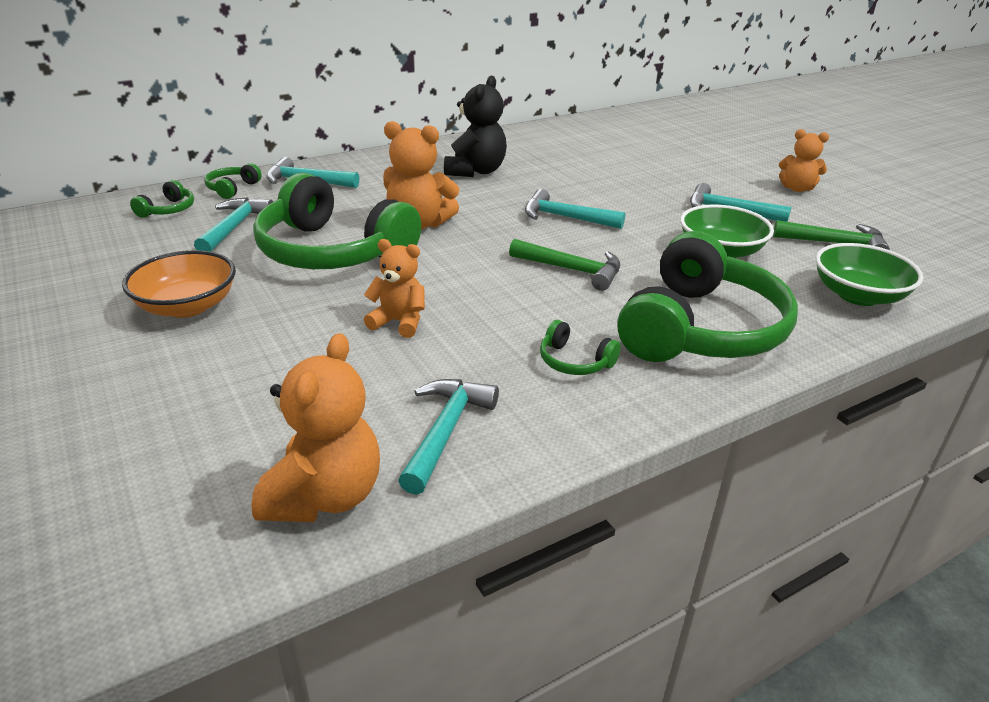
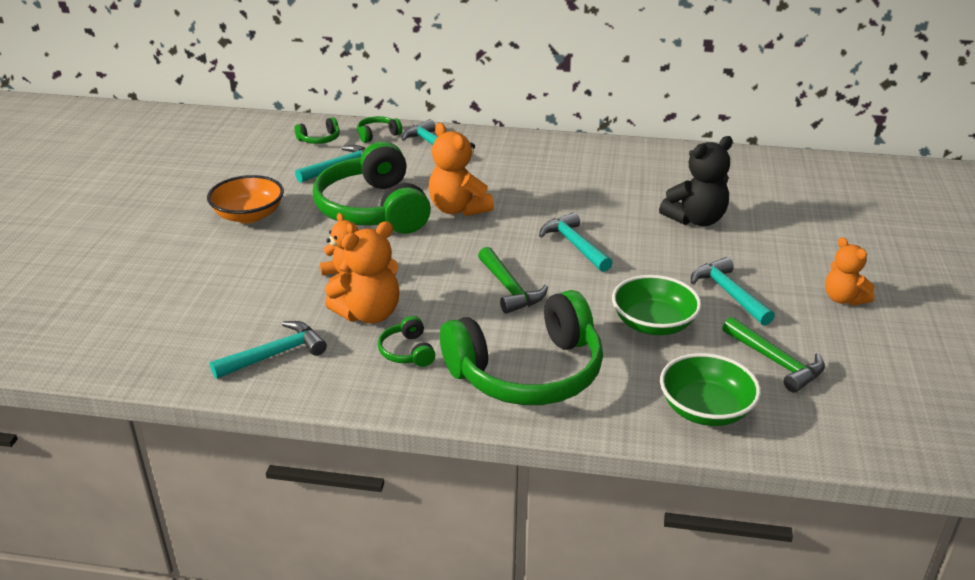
camera: 40 degrees right, 0 degrees up
orange teddy bear [251,333,380,522] -> orange teddy bear moved to [325,221,399,324]
black teddy bear [444,76,507,177] -> black teddy bear moved to [659,136,733,226]

